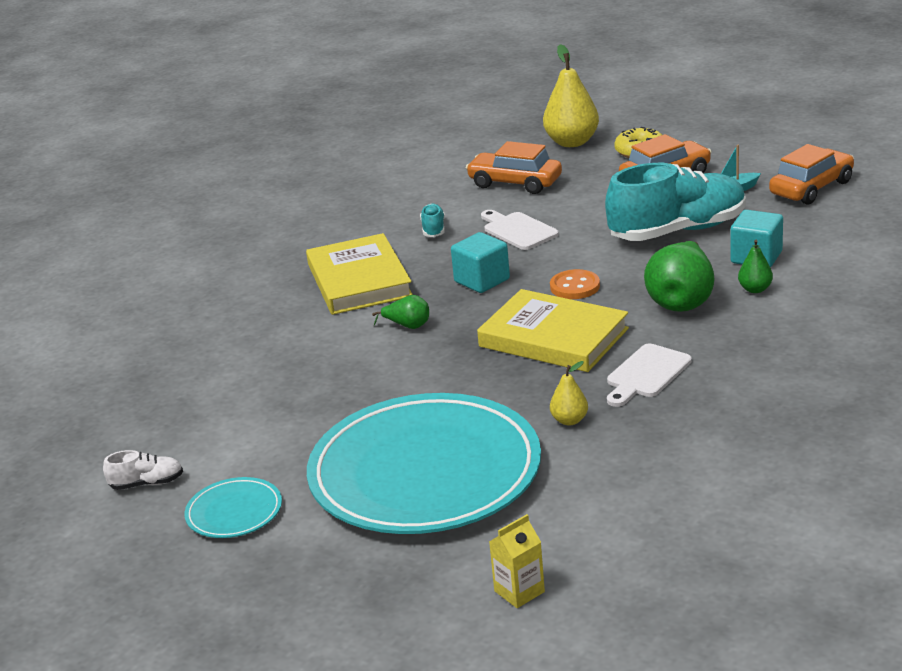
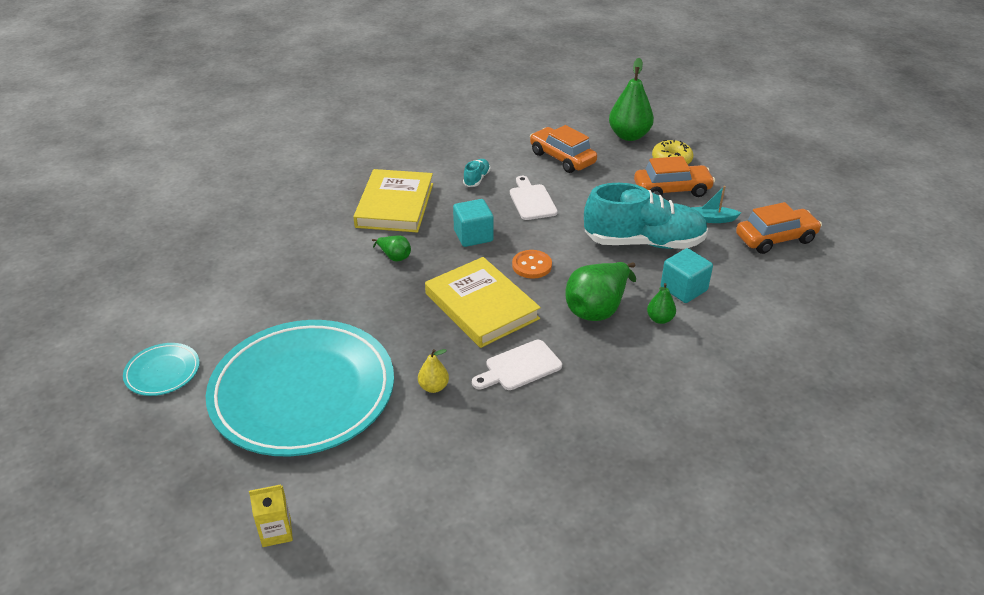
camera: 20 degrees right, 10 degrees up
white shoe [103,450,183,490] -> none
yellow pear [543,44,599,147] -> green pear [609,58,654,141]

